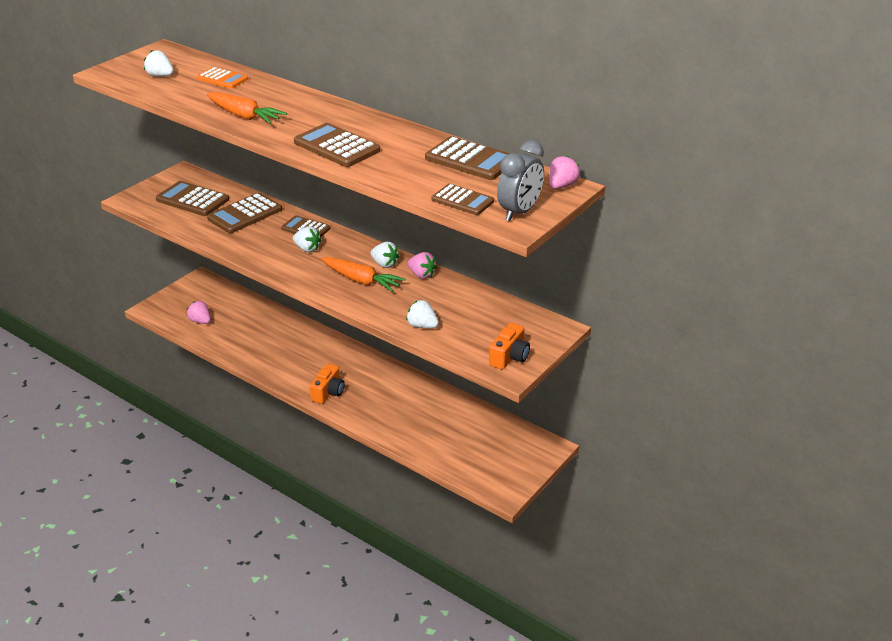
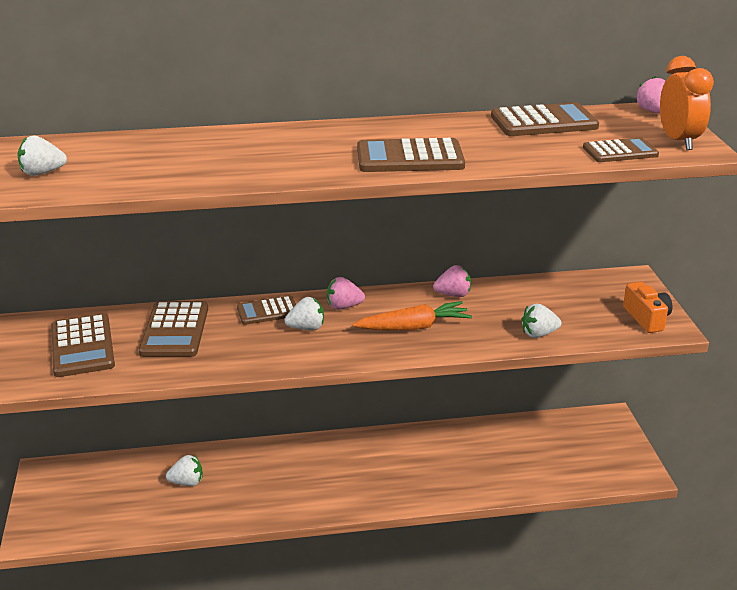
camera: 45 degrees left, 5 degrees down
brown calculator [156,181,229,216] -> brown calculator turned 90 degrees counterclockwise [51,313,115,377]
pink strawberry [187,301,211,324] -> pink strawberry moved to [327,277,365,310]
orange calculator [197,67,248,88] -> none
orange carrot [207,92,287,124] -> none
orange camera [310,364,345,404] -> none
white strawberry [370,242,400,268] -> white strawberry moved to [166,455,203,486]
grey clock [497,140,544,221] -> orange clock [660,56,714,150]

